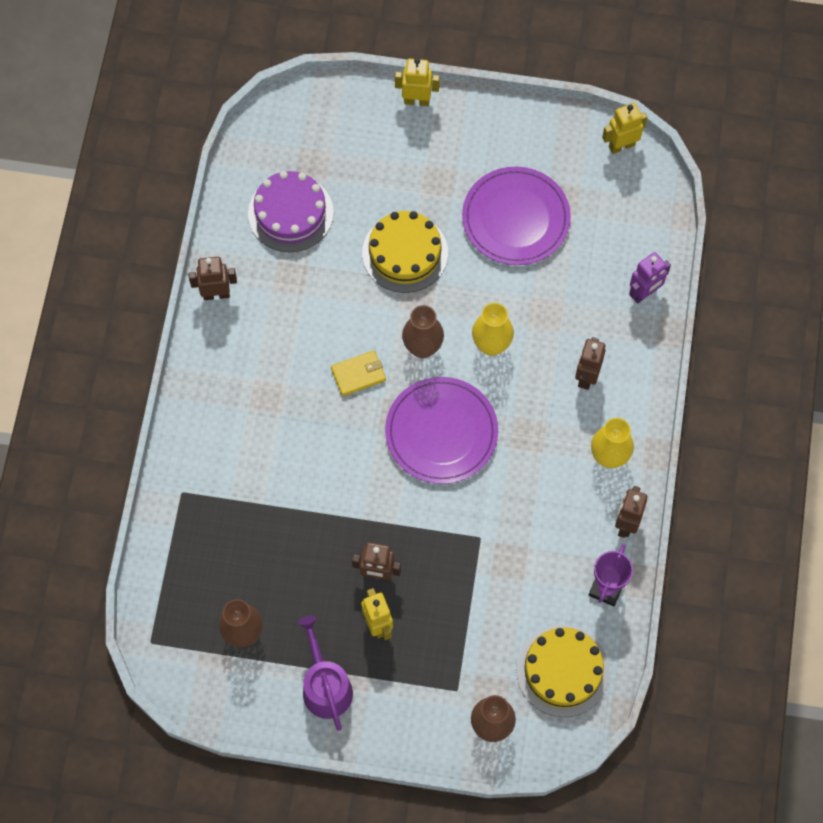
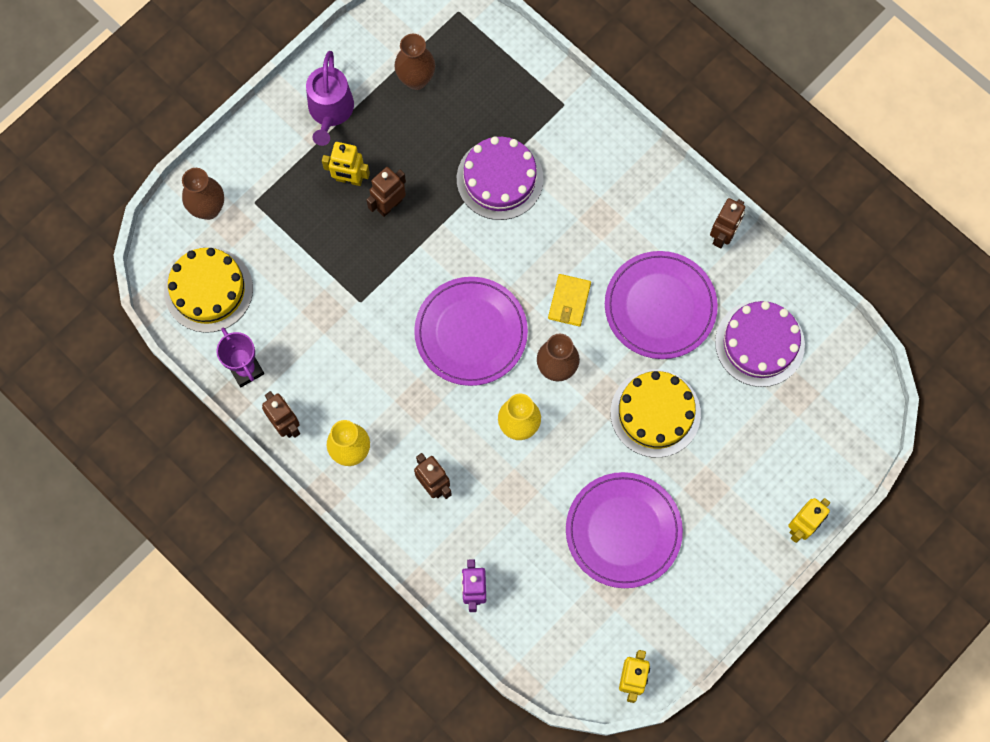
camera: 125 degrees right, 5 degrees up
purple watering can [298,616,353,731] -> purple watering can turned 75 degrees clockwise [306,51,354,146]
none -> purple cake [457,136,544,220]
none -> purple plate [605,251,718,359]

